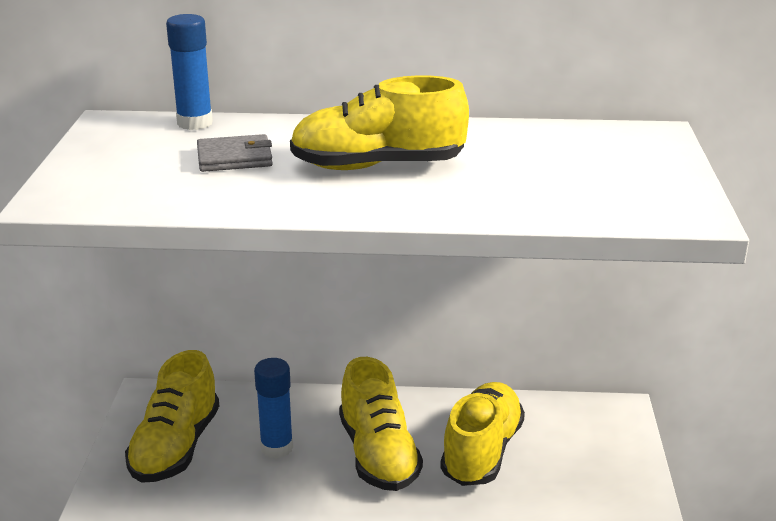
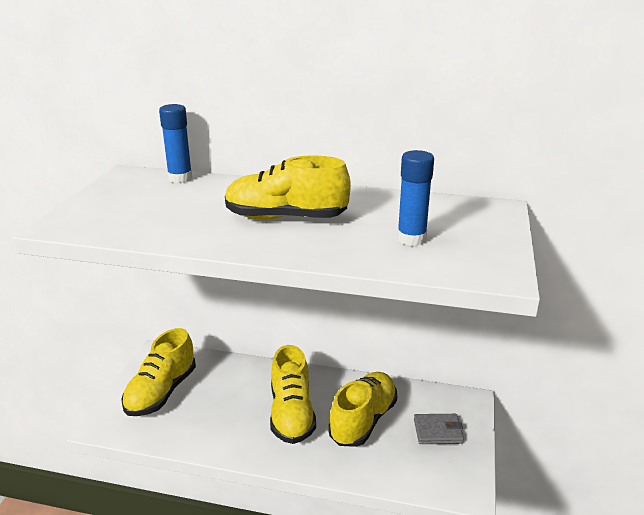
camera: 10 degrees right, 0 degrees up
grey wallet [197,134,273,172] -> grey wallet moved to [414,414,464,444]
blue glue stick [254,358,293,459] -> blue glue stick moved to [397,150,434,246]

